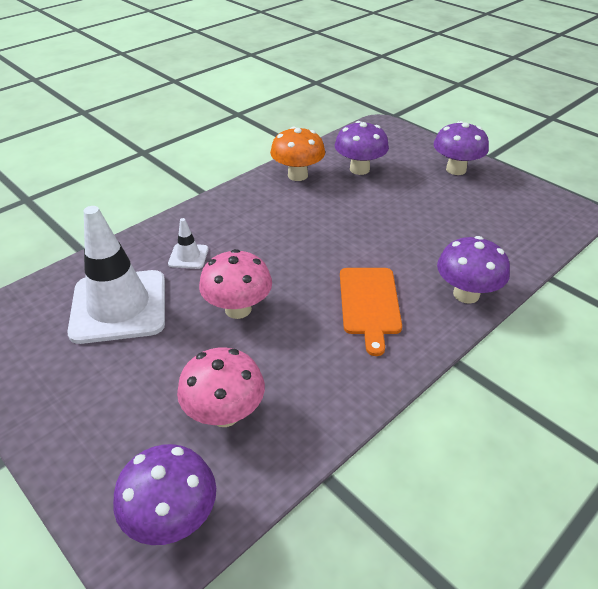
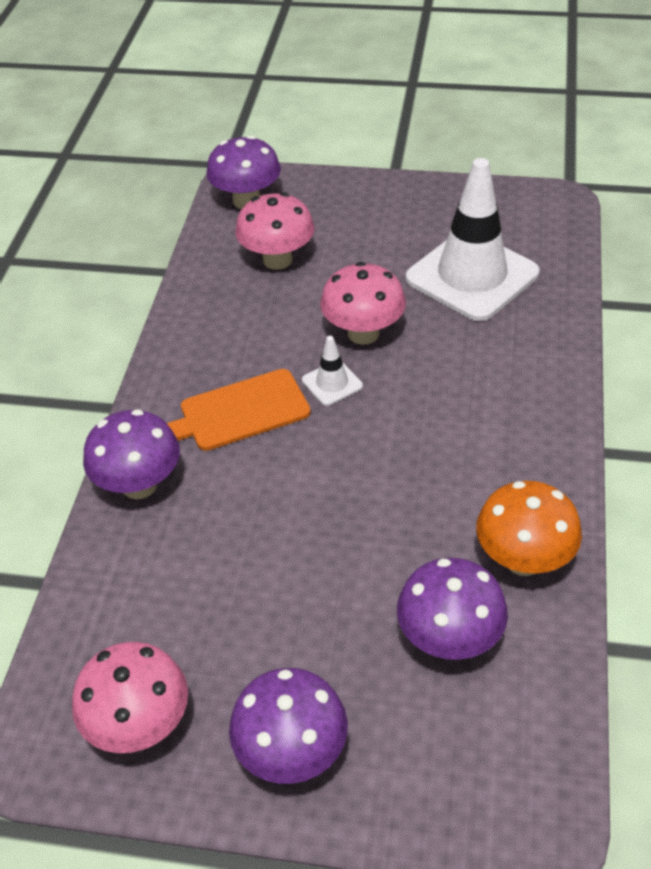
camera: 145 degrees right, 5 degrees up
white traffic cone [168,218,208,269] -> white traffic cone moved to [302,336,363,406]
orange cutting board [340,268,402,356] -> orange cutting board turned 75 degrees counterclockwise [167,369,311,451]
none -> pink mushroom [72,642,188,753]

